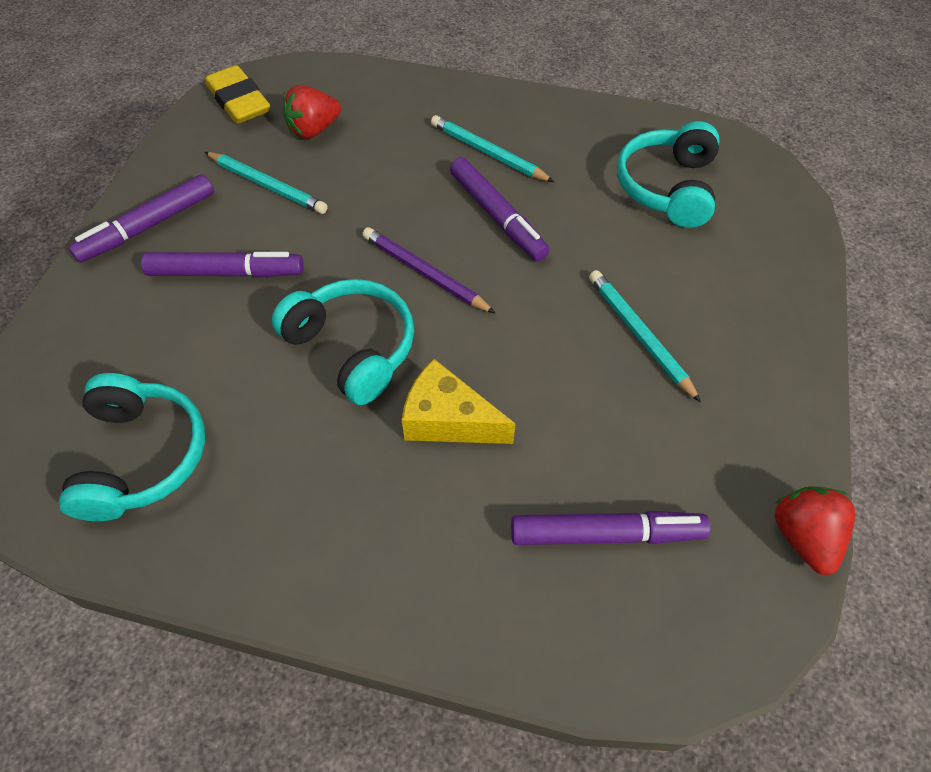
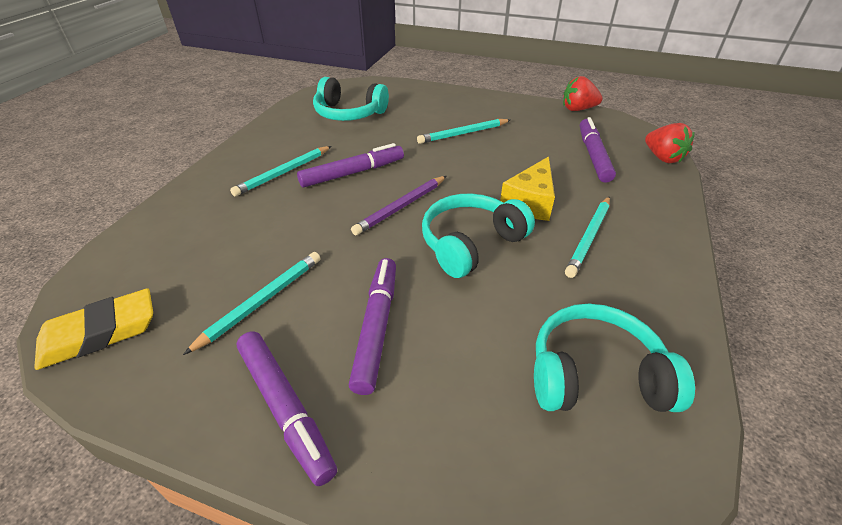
camera: 85 degrees left, 15 degrees down
red strawberry [283,85,341,139] -> red strawberry moved to [645,123,695,163]
none -> turquoise pencil [565,197,610,278]

